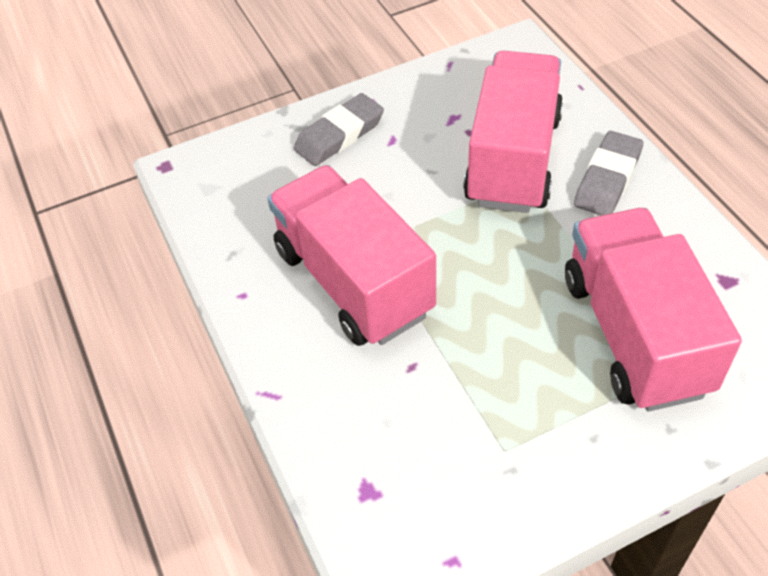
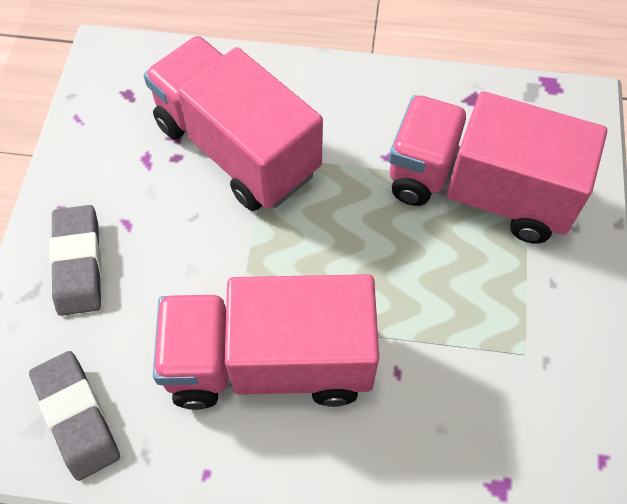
camera: 60 degrees left, 10 degrees up
grey eraser [574,131,643,216] -> grey eraser moved to [29,351,120,481]

